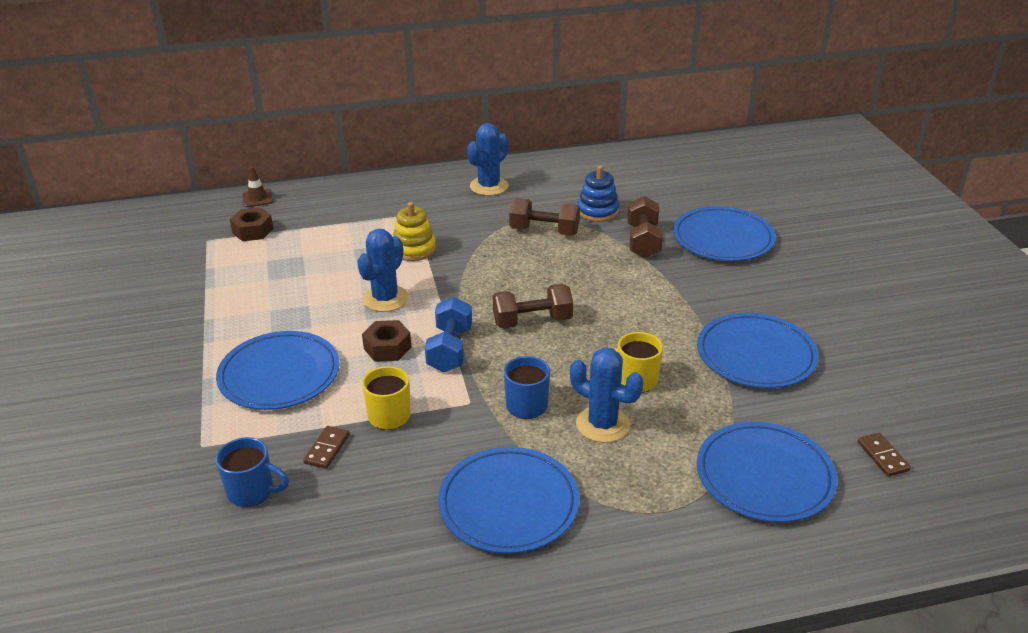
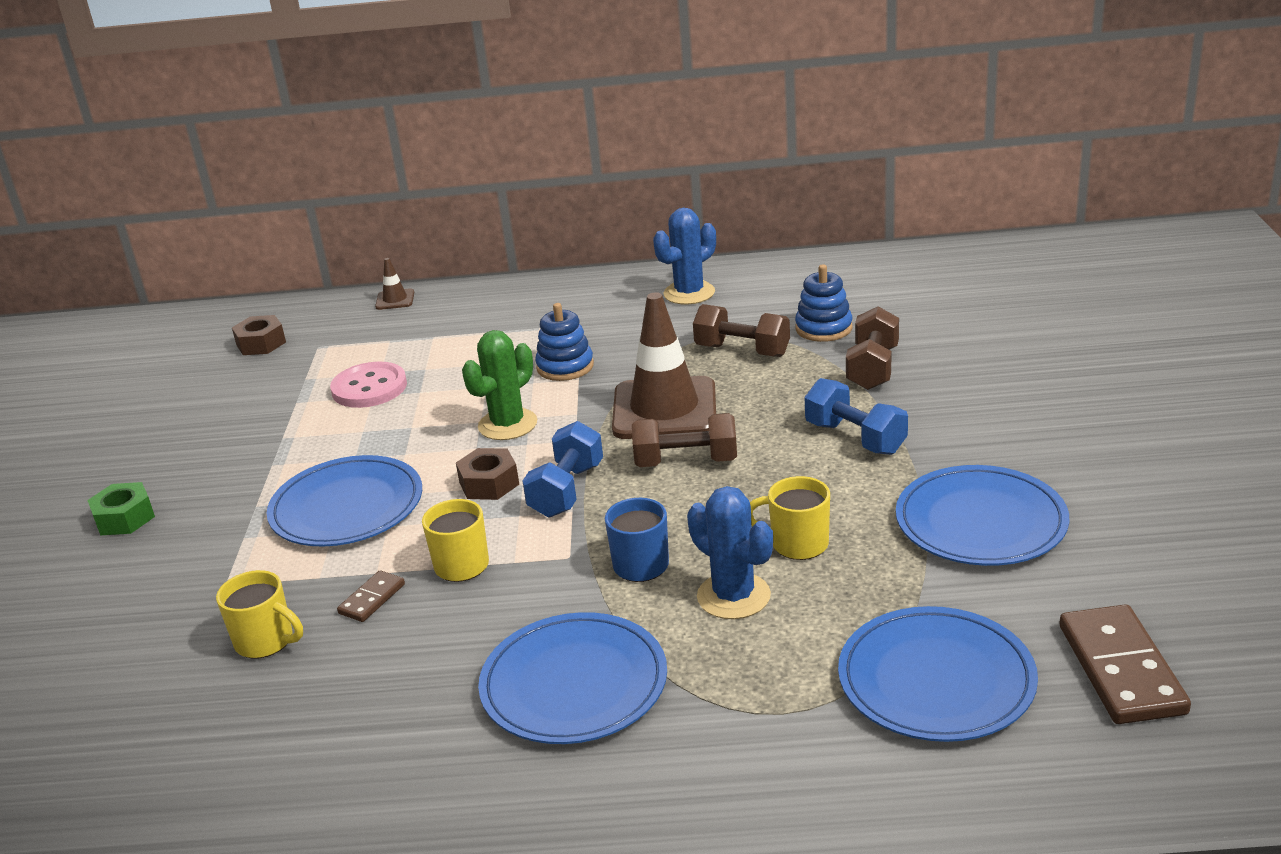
camera: 15 degrees right, 5 degrees down
blue mug [216,437,289,507] -> yellow mug [216,570,303,659]
brown nut [230,207,273,241] -> brown nut moved to [232,315,286,355]
blue cactus [357,229,408,312] -> green cactus [462,330,537,440]
yellow stacking toy [393,202,436,261] -> blue stacking toy [535,303,594,381]
blue plate [673,206,776,261] -> none
brown domino [857,433,911,477] -> brown domino [1059,605,1191,724], size x1.96
none -> green nut [87,482,155,536]
none -> pink button [330,362,407,408]
none -> brown traffic cone [612,292,716,439]
none -> blue dumbbell [805,378,908,455]

